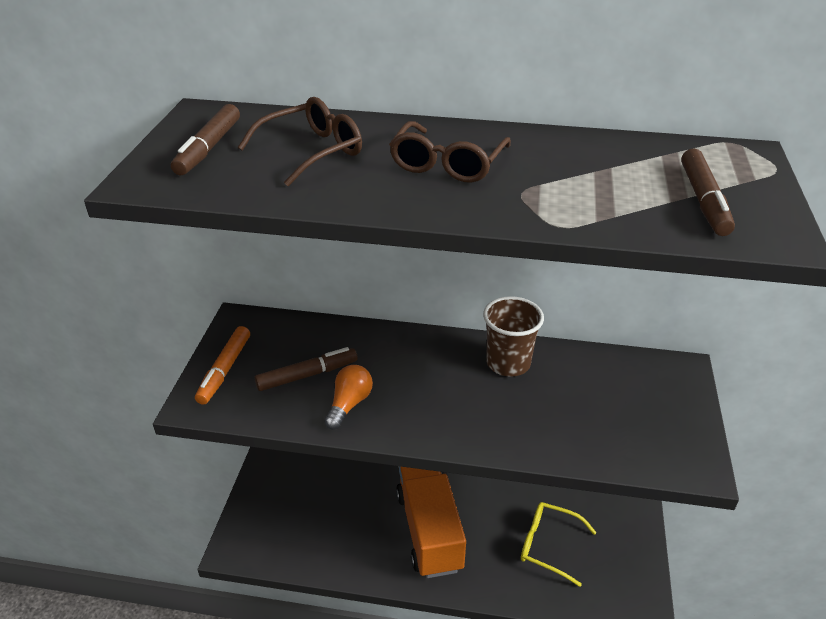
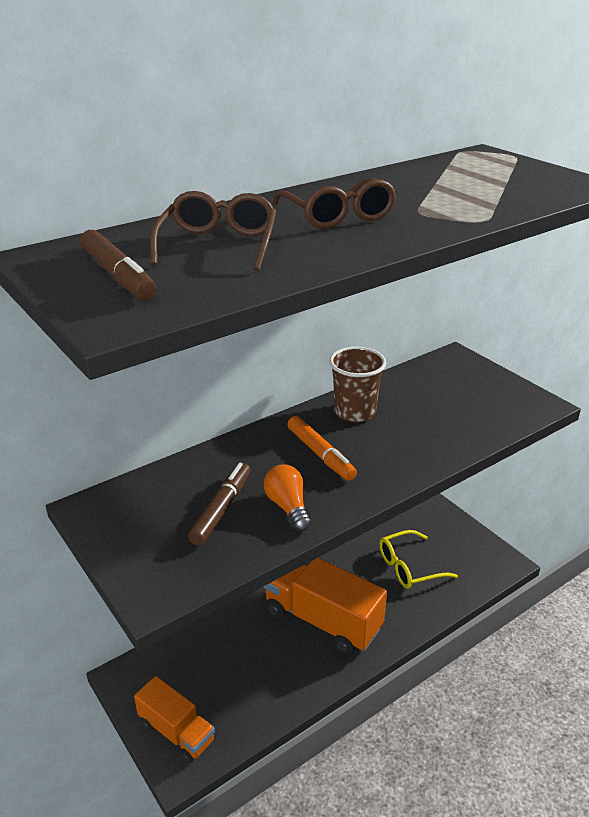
camera: 45 degrees left, 5 degrees down
orange marker [195,326,250,405] -> orange marker moved to [287,416,357,481]
brown marker [681,148,735,236] -> none
none -> orange truck [134,676,215,763]

